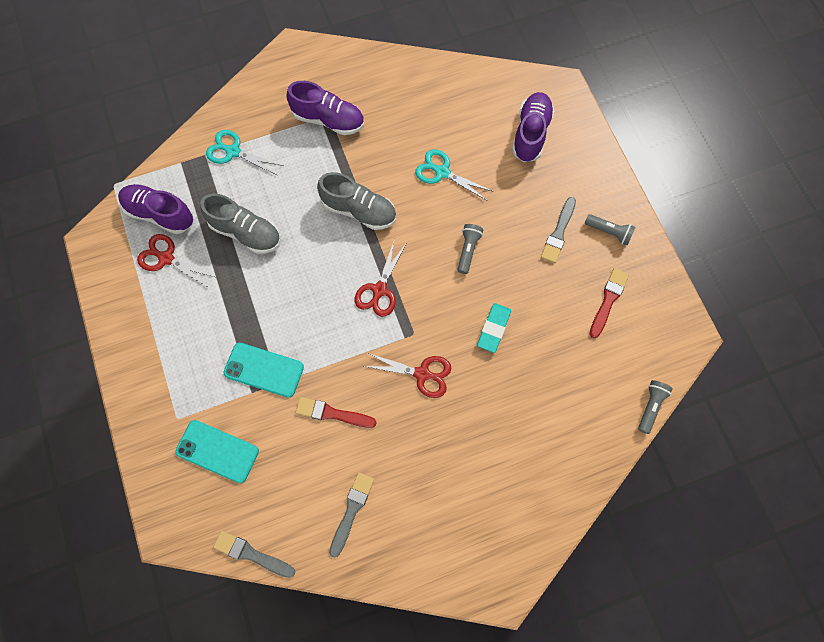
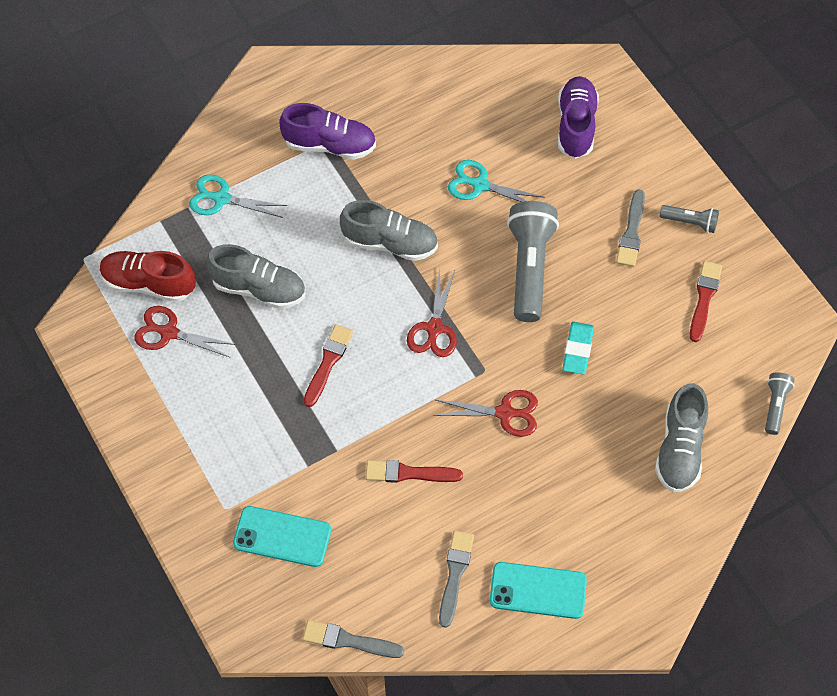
camera: 10 degrees left, 10 degrees down
purple shoe [118,184,193,234] -> red shoe [100,251,196,302]
turquoise phone [223,343,304,398] -> turquoise phone moved to [490,562,587,619]
grey flashlight [457,224,483,274] -> grey flashlight [507,201,559,322], size x2.02
none -> red brush [304,324,353,407]
none -> grey shoe [655,383,708,492]

